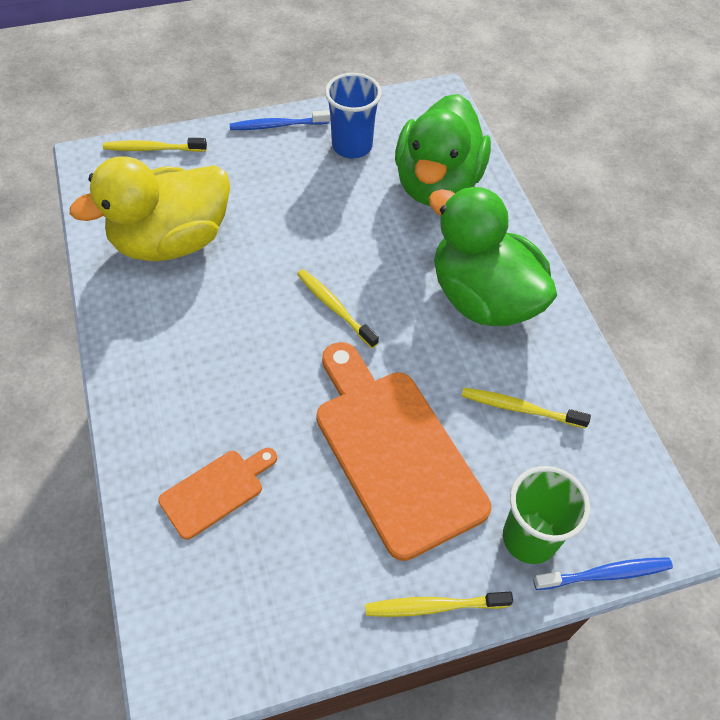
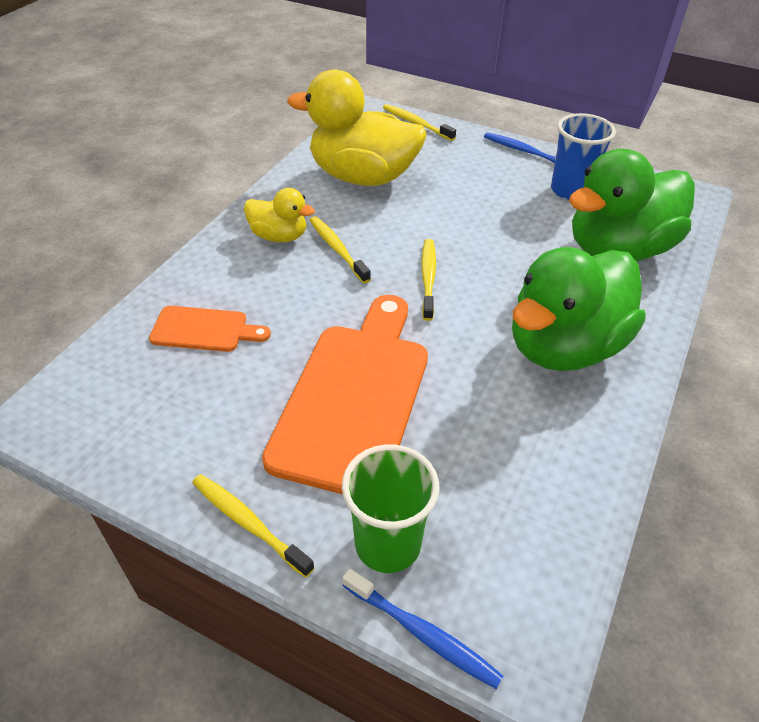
camera: 45 degrees right, 10 degrees down
green duck [429,186,557,326] -> green duck turned 135 degrees counterclockwise [512,247,646,371]
yellow toothbrush [462,388,591,428] -> yellow toothbrush moved to [310,216,371,283]
none -> yellow duck [244,188,315,242]

